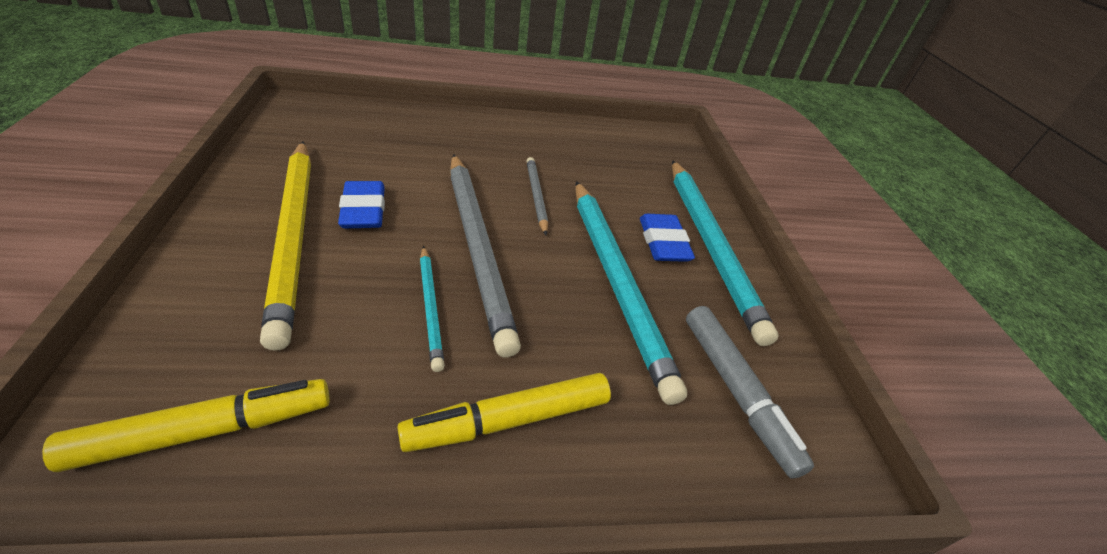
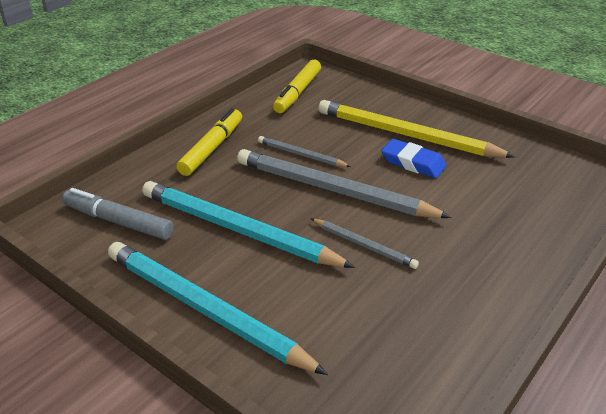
camera: 140 degrees right, 5 degrees down
turquoise pencil [420,246,445,372] -> grey pencil [258,136,351,167]
blue eraser [640,214,695,262] -> none

